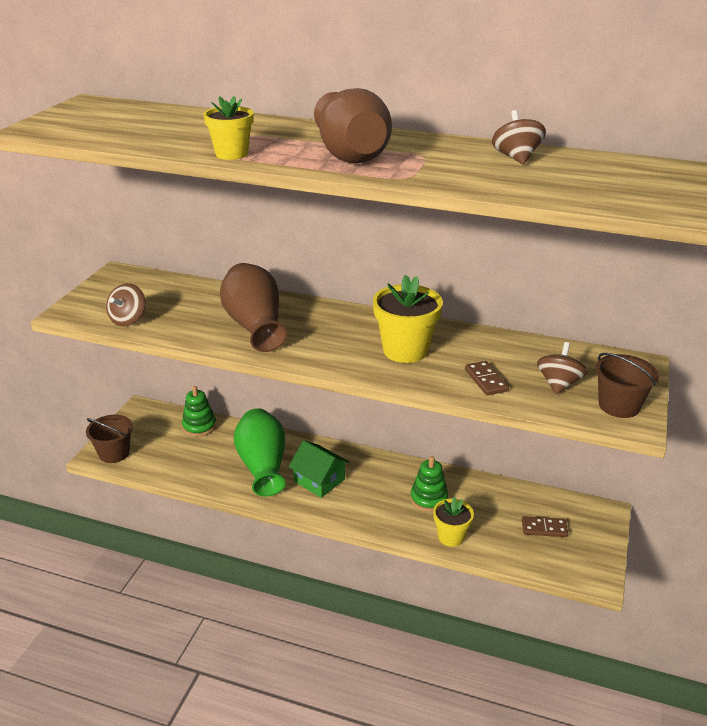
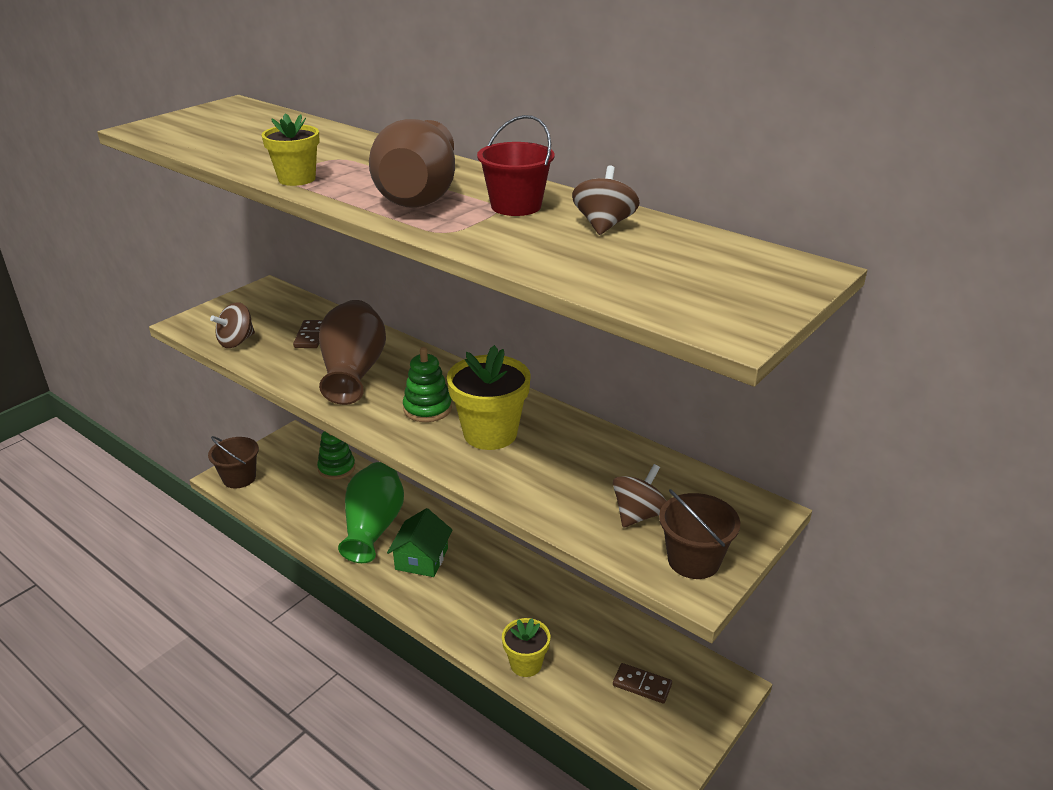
camera: 20 degrees right, 0 degrees up
green house [289,440,350,498] -> green house turned 45 degrees clockwise [387,508,452,577]
green stacking toy [410,456,448,512] -> green stacking toy moved to [403,347,452,422]
brown domino [465,361,509,396] -> brown domino moved to [293,320,323,348]
none -> red bucket [477,115,554,216]

